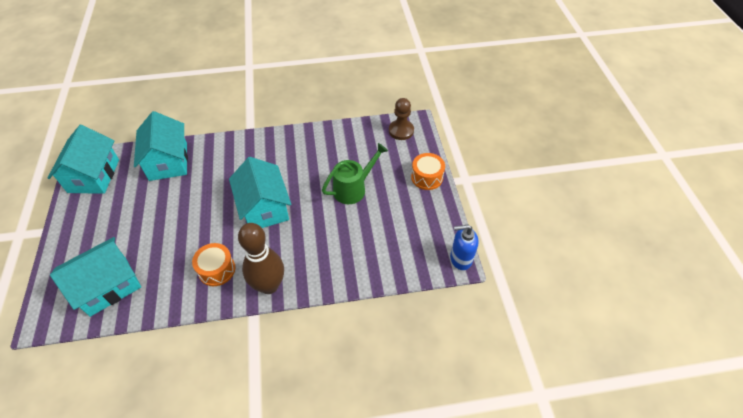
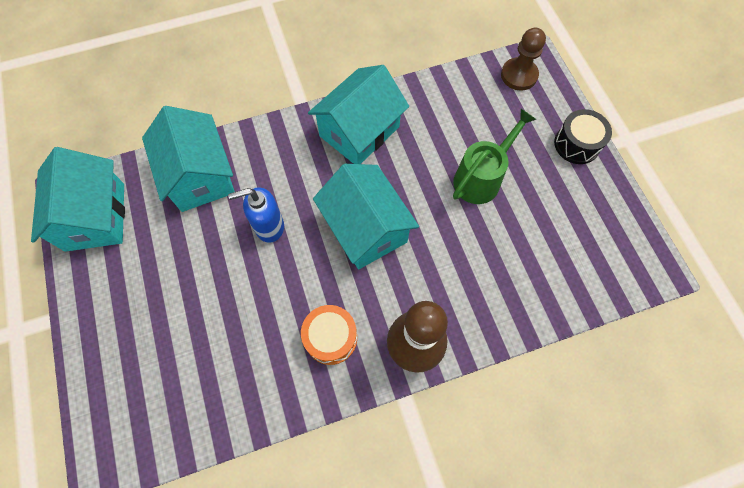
camera: 10 degrees left, 15 degrees up
turquoise house [50,237,141,317] -> turquoise house moved to [308,65,409,164]
orange drum [411,153,445,190] -> black drum [554,109,612,164]
blue soap dispenser [450,225,479,270] -> blue soap dispenser moved to [228,187,284,243]

